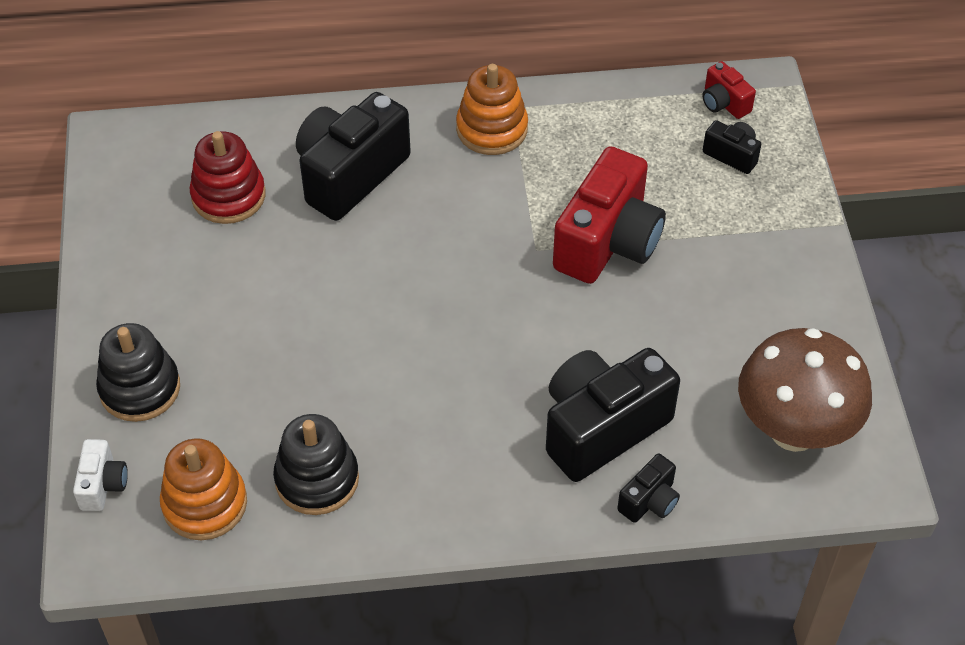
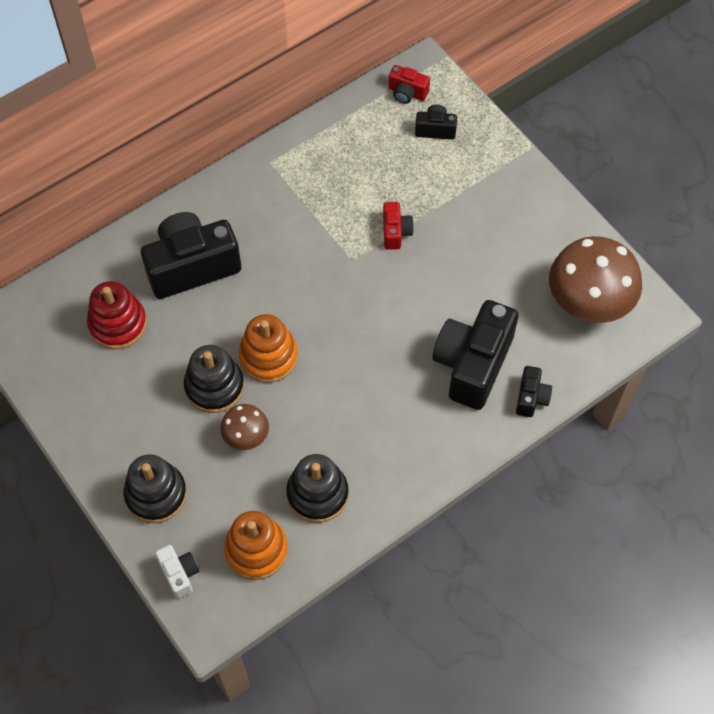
camera: 30 degrees left, 10 degrees up
black camera [296,92,411,221] -> black camera turned 60 degrees clockwise [141,212,241,299]
orange stacking toy [456,64,528,155] -> orange stacking toy moved to [238,314,298,383]
red camera [553,146,666,284] -> red camera [383,202,414,250], size x0.47
none -> black stacking toy [184,345,244,413]
none -> brown mushroom [220,404,269,450]

